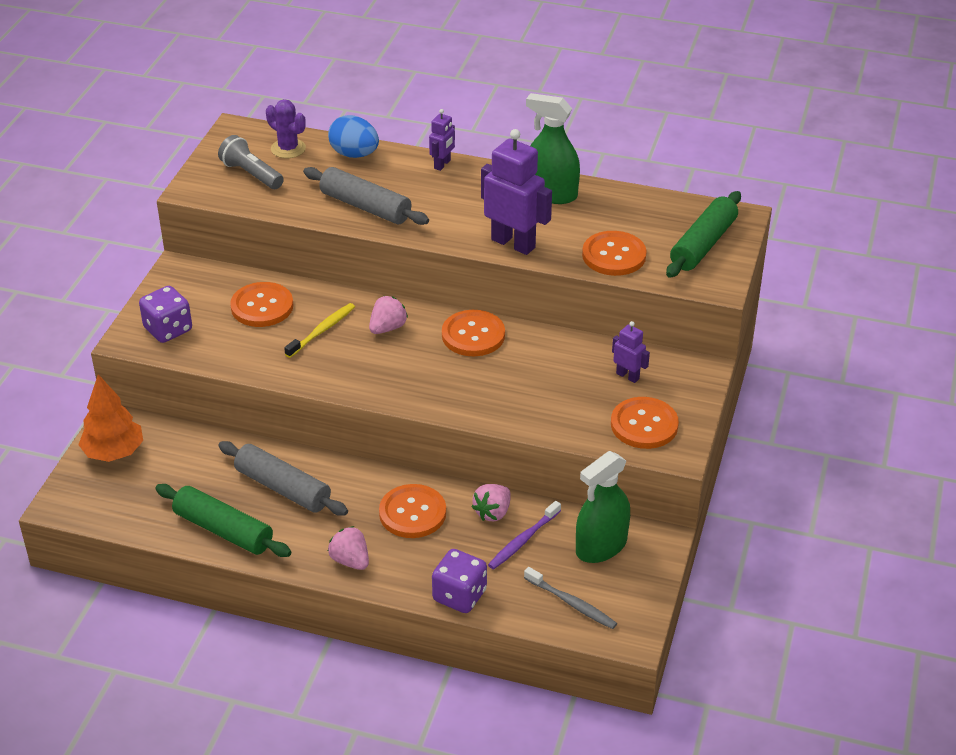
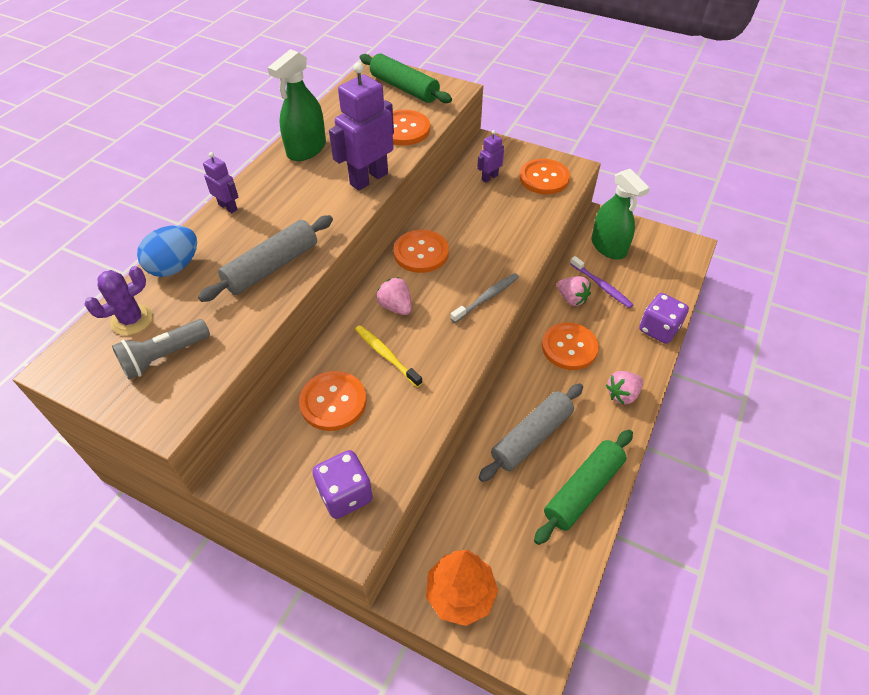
camera: 80 degrees left, 10 degrees up
grey toothbrush [524,567,617,629] -> grey toothbrush moved to [450,273,519,323]

